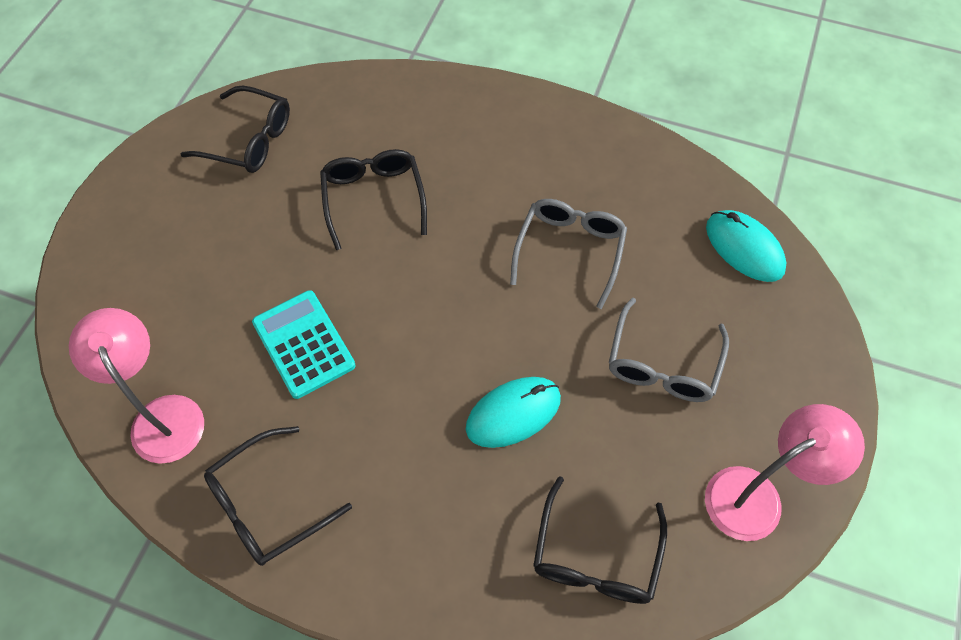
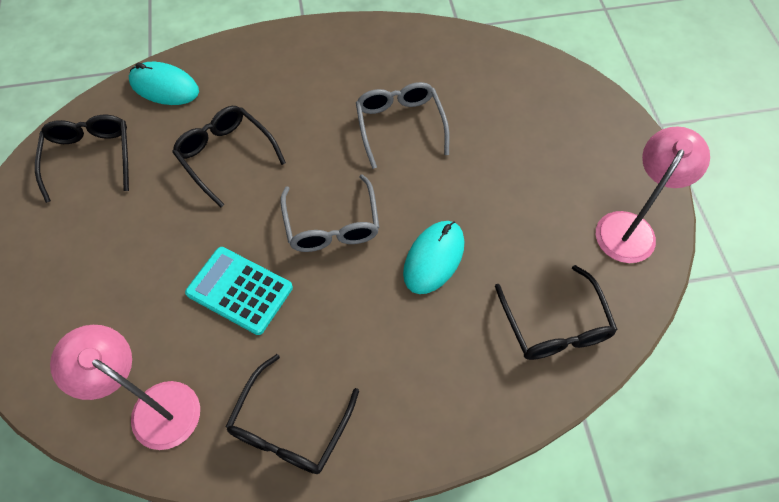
camera: 30 degrees left, 0 degrees up
black glasses [181,86,290,173] -> black glasses turned 90 degrees counterclockwise [35,115,129,203]
grey glasses [609,298,729,402] -> grey glasses moved to [280,174,379,252]
turquoise mouse [706,210,787,282] -> turquoise mouse moved to [129,62,199,105]

